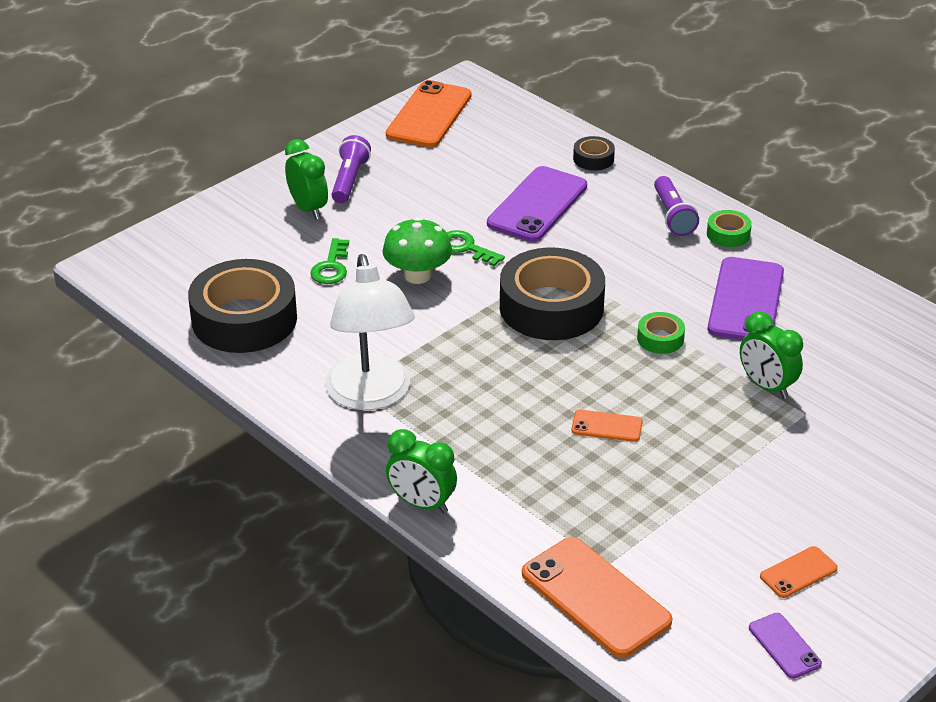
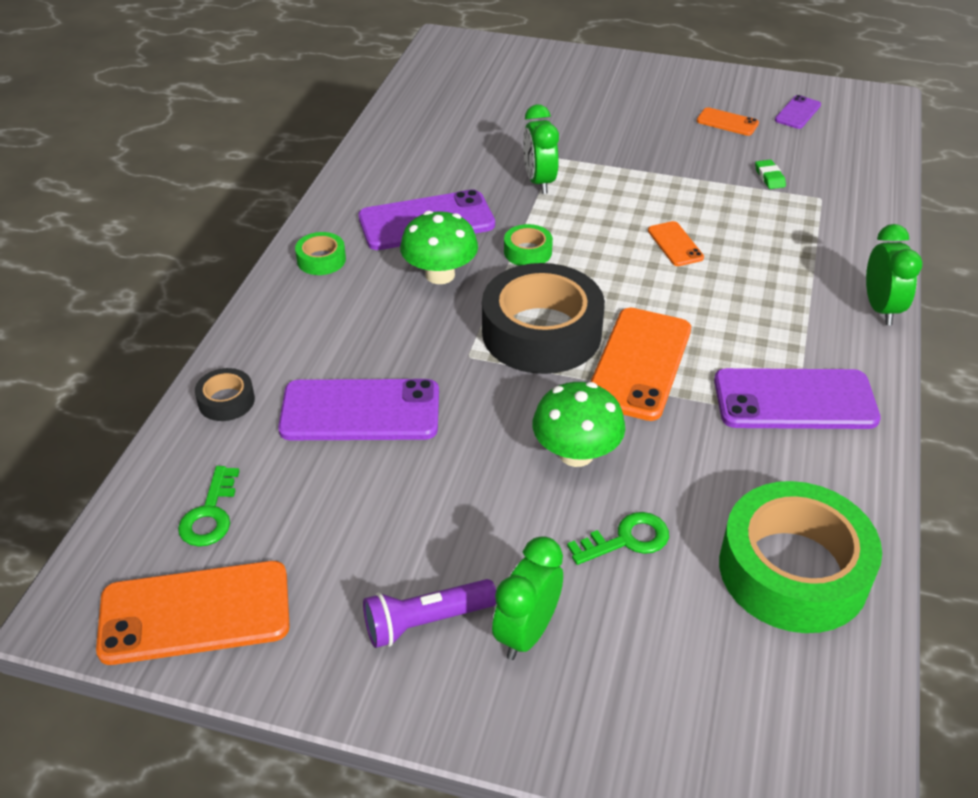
camera: 120 degrees left, 5 degrees up
black tape [188,259,297,353] -> green tape [719,481,882,633]
white lamp [325,254,415,410] -> purple phone [714,368,881,429]
green key [446,230,505,266] -> green key moved to [178,466,239,547]
orange phone [522,537,672,658] -> orange phone moved to [590,308,691,421]
purple flashlight [654,176,699,236] -> none
green clock [740,311,803,399] -> green clock turned 150 degrees clockwise [523,104,559,194]
none -> green mushroom [400,211,478,284]
none -> green eraser [755,160,786,189]

